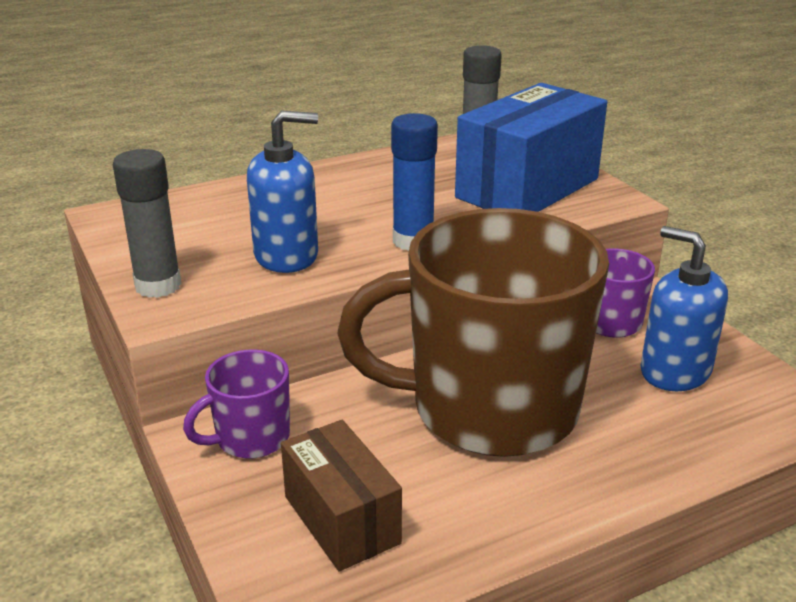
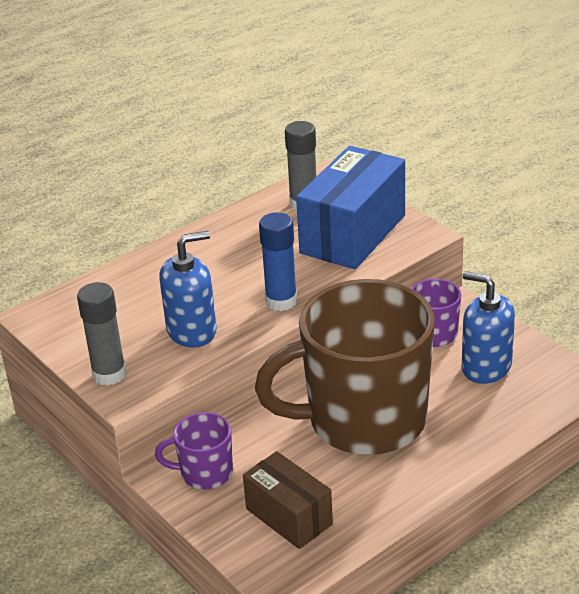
camera: 10 degrees left, 5 degrees up
purple mug [183,349,290,459] -> purple mug turned 45 degrees clockwise [155,412,233,490]

